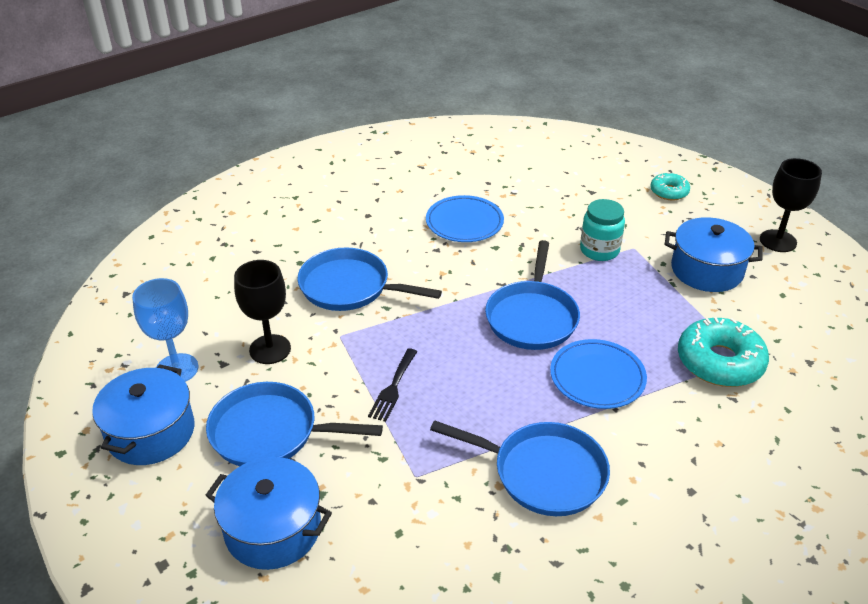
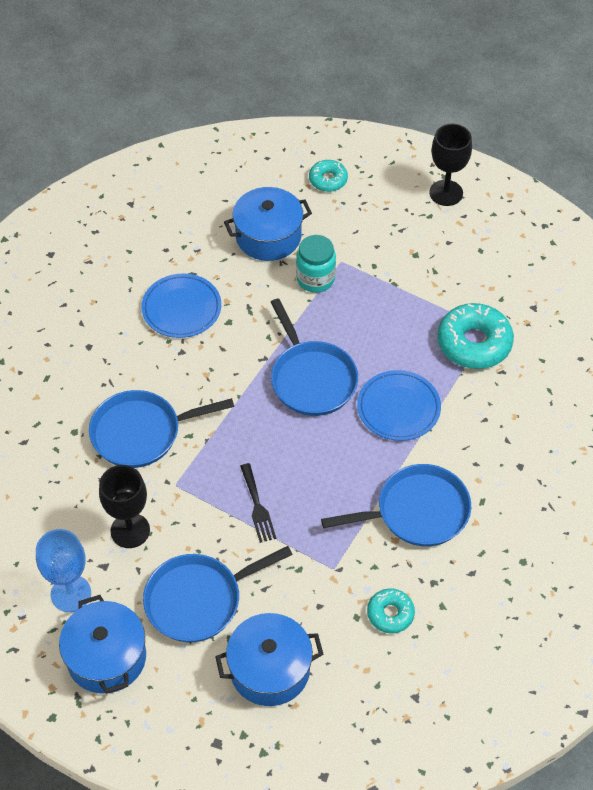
camera: 35 degrees left, 15 degrees up
blue pot [665,217,762,292] -> blue pot moved to [224,187,312,261]
none -> turquoise donut [367,589,415,633]

